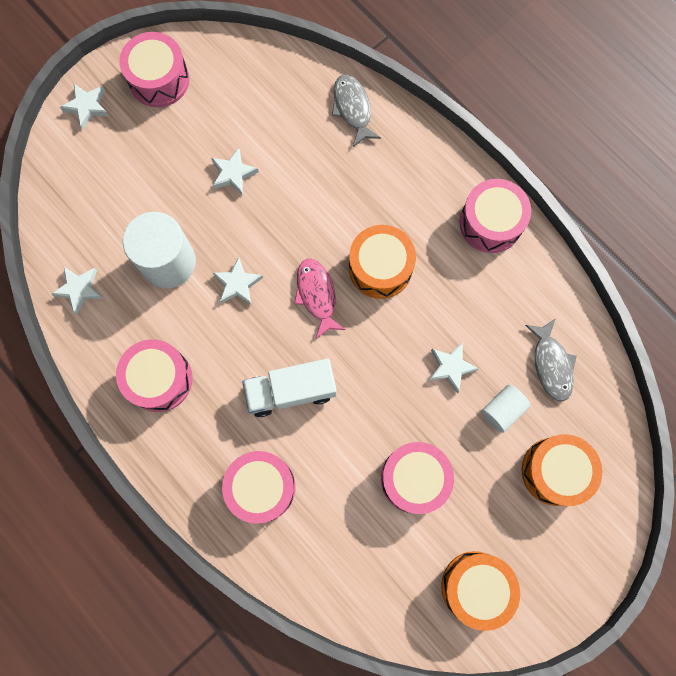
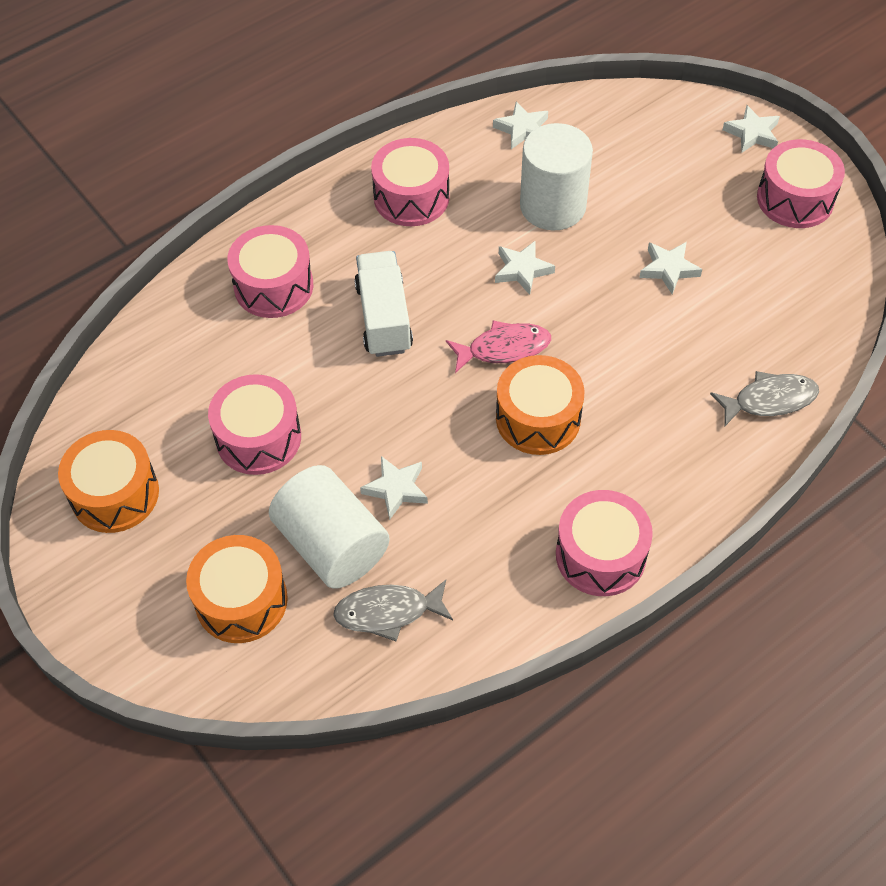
camera: 95 degrees right, 20 degrees down
white cylinder [481,385,531,433] -> white cylinder [269,465,390,589], size x1.89

